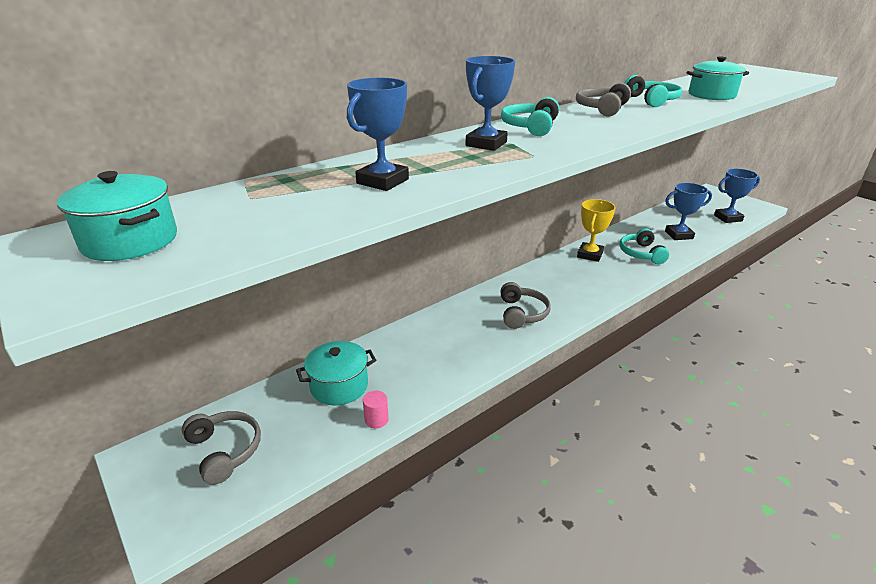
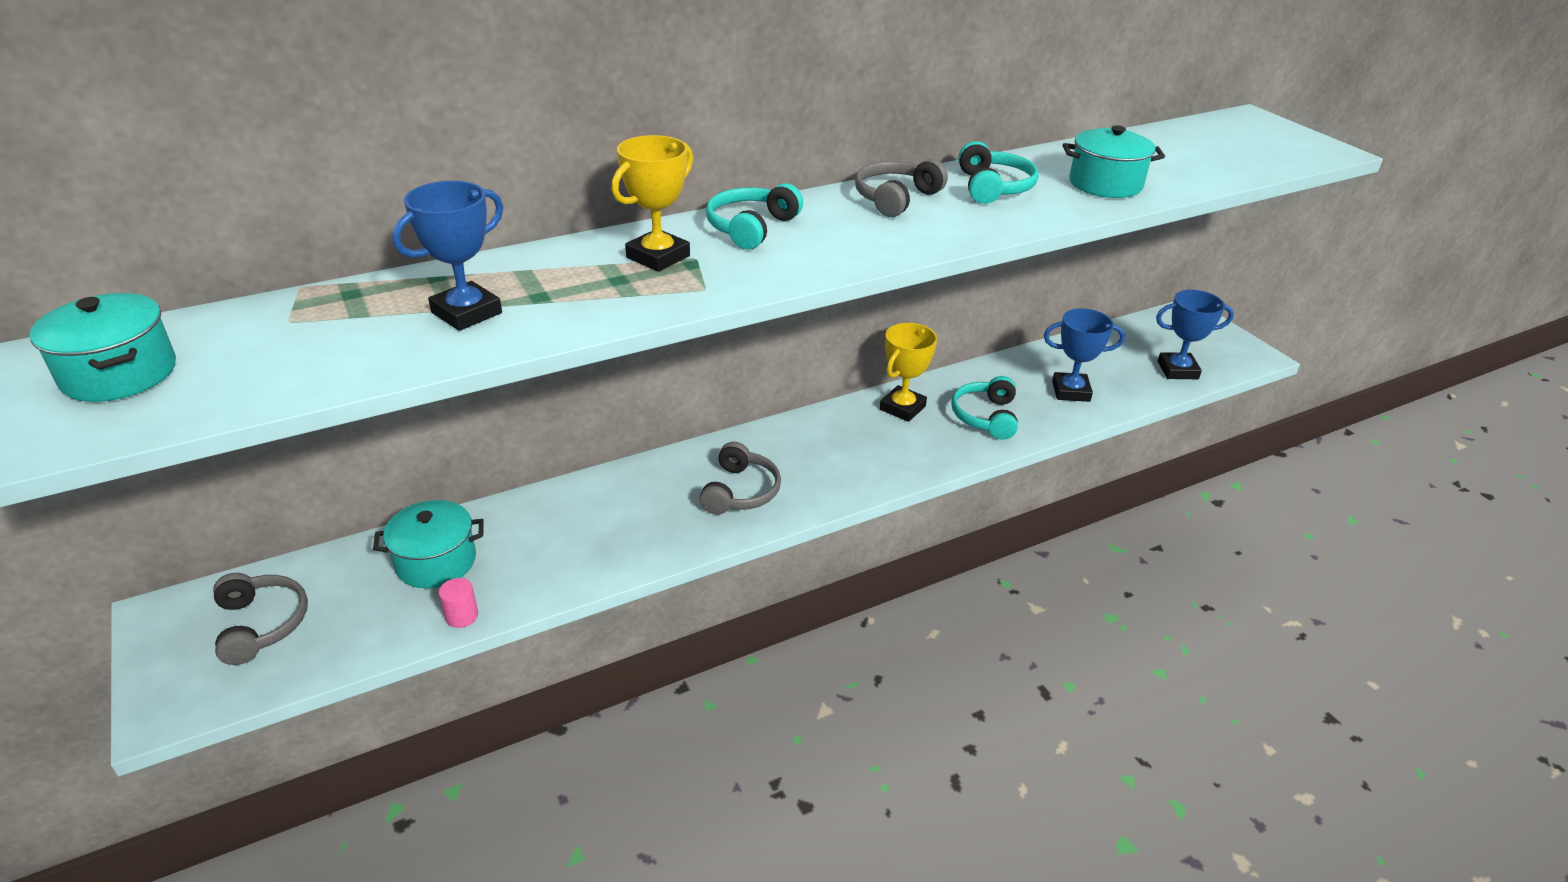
camera: 10 degrees right, 5 degrees up
blue trophy [465,56,515,151] -> yellow trophy [612,135,693,272]

